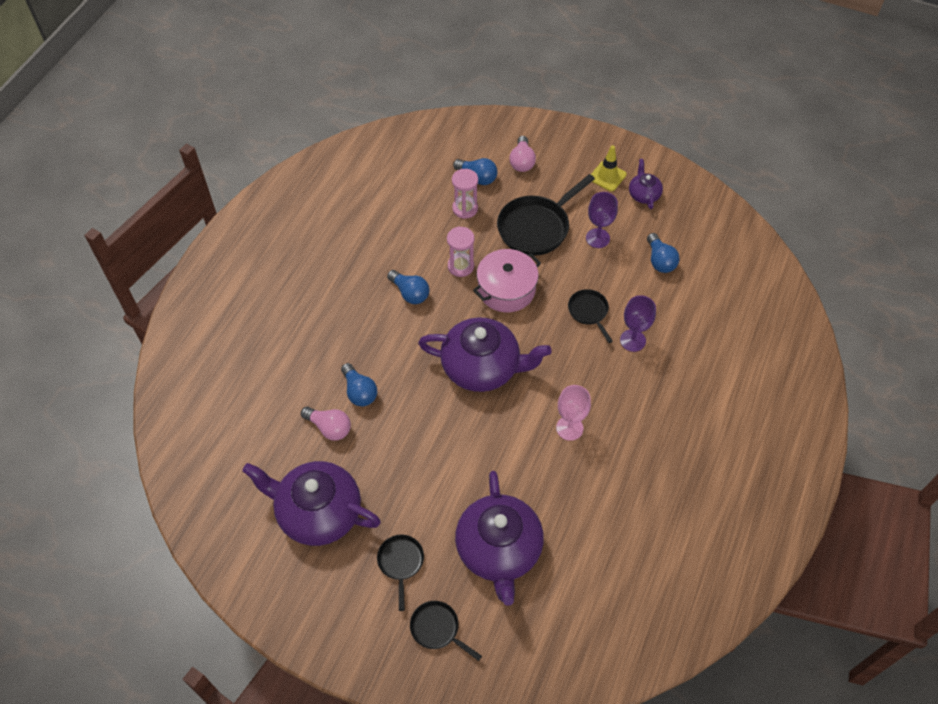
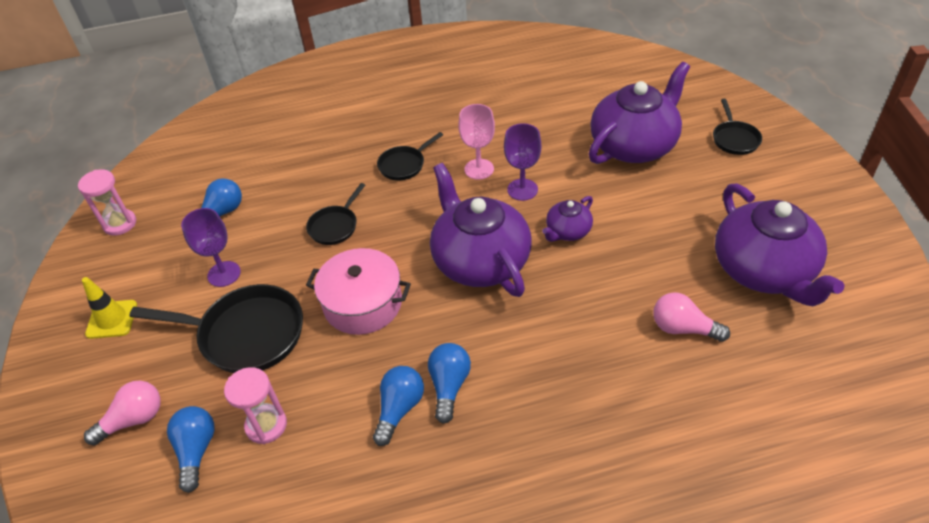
camera: 125 degrees left, 10 degrees down
pink light bulb [301,407,351,441] -> pink light bulb turned 60 degrees counterclockwise [653,292,730,342]
blue light bulb [341,363,378,406] -> blue light bulb moved to [373,366,424,446]
black pan [377,535,424,611] -> black pan moved to [377,132,443,180]
pink hourglass [447,226,474,277] -> pink hourglass moved to [78,170,136,236]
purple goblet [620,295,656,352] -> purple goblet moved to [504,123,541,201]
purple teapot [629,159,663,209] -> purple teapot moved to [542,196,593,242]

